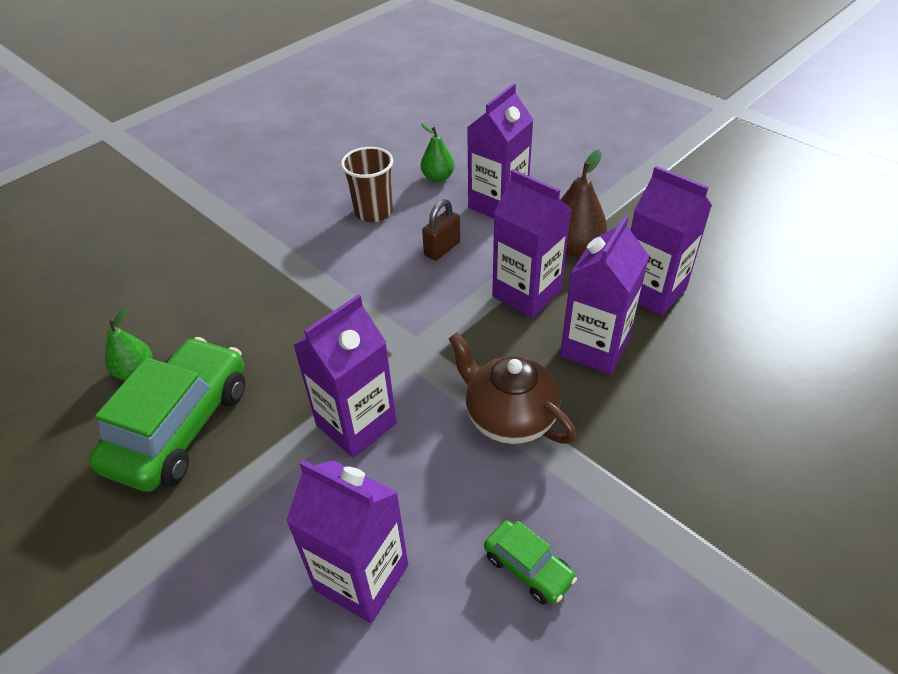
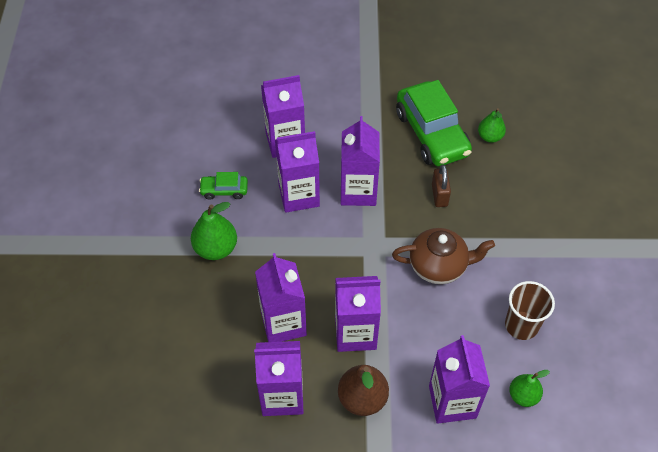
camera: 135 degrees right, 10 degrees up
brown padlock [422,199,460,261] -> brown padlock moved to [432,165,451,207]
brown teapot [449,332,576,444] -> brown teapot moved to [392,228,495,284]
none -> green pear [191,202,237,260]
none -> purple carton [275,131,320,213]

